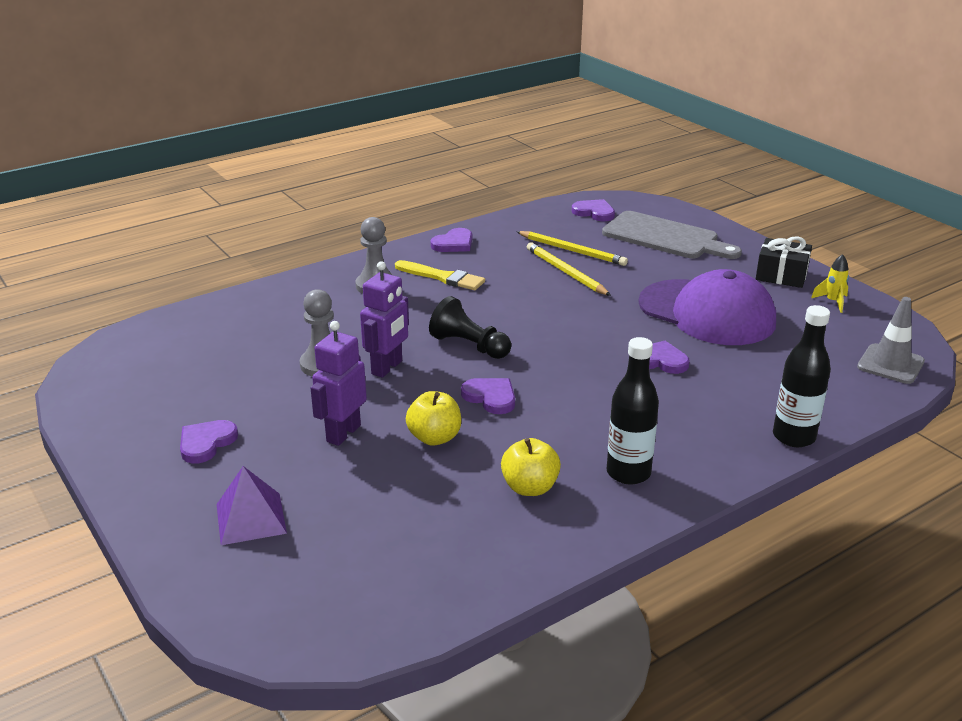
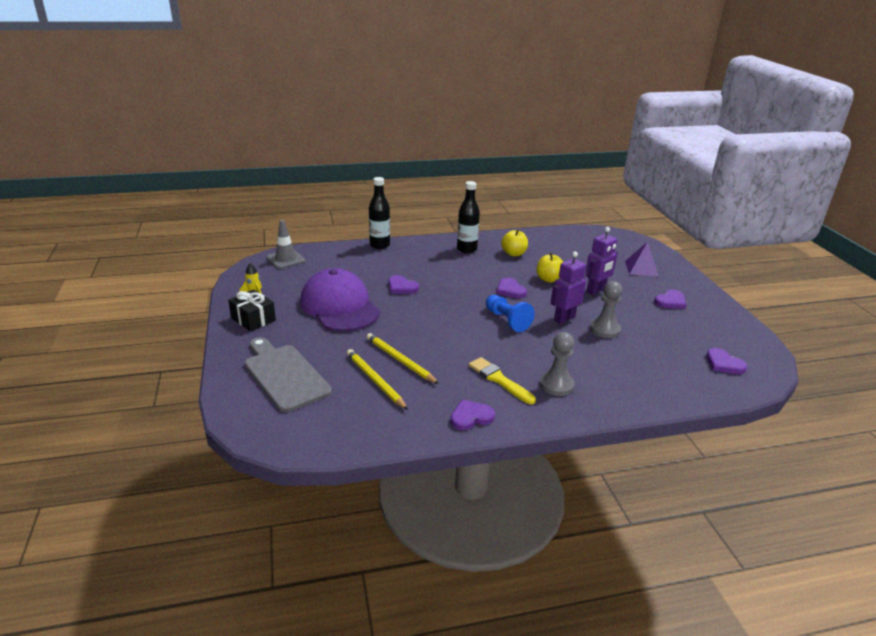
camera: 160 degrees left, 0 degrees up
black pawn [429,296,511,359] -> blue pawn [486,295,535,332]
yellow pencil [527,242,611,296] -> yellow pencil turned 150 degrees clockwise [367,333,439,384]
purple heart [572,199,615,221] -> purple heart moved to [706,348,747,374]

